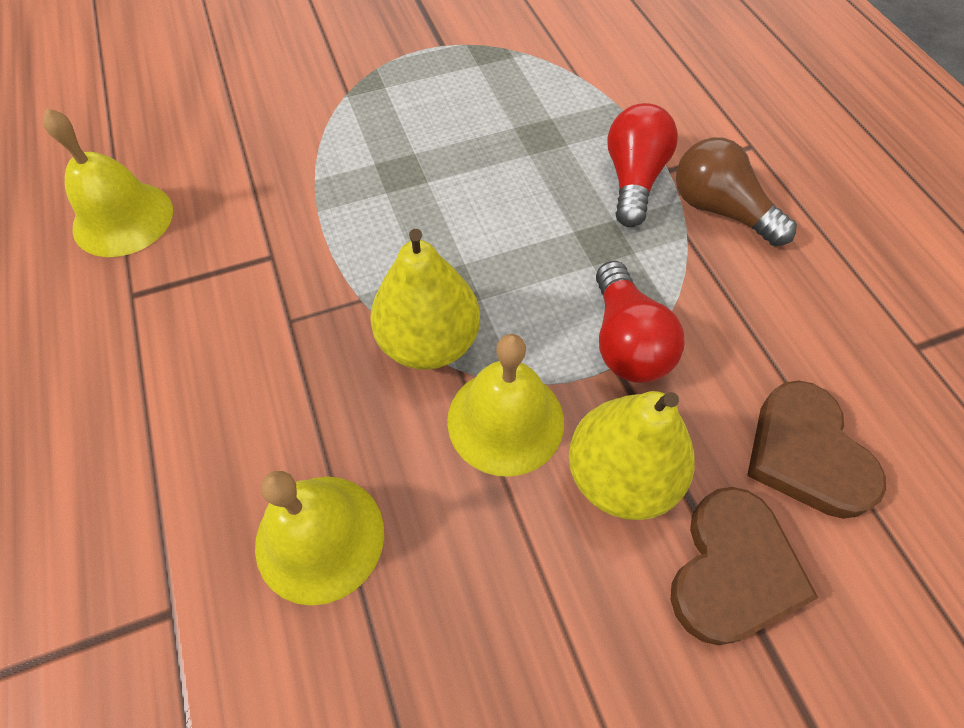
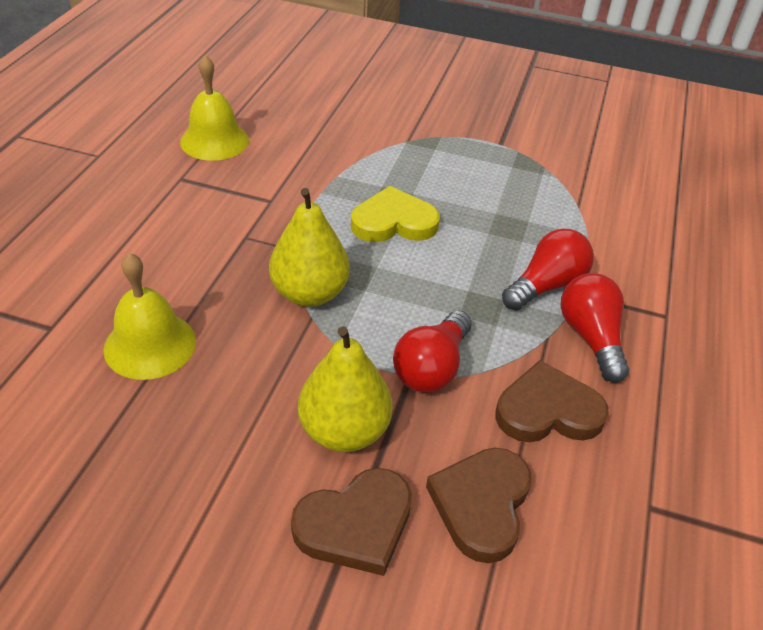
camera: 35 degrees right, 15 degrees down
yellow bell [447,334,564,477] -> none
brown light bulb [676,137,797,246] -> red light bulb [561,273,629,383]
none -> yellow heart [351,186,440,242]
none -> brown heart [495,360,609,442]

